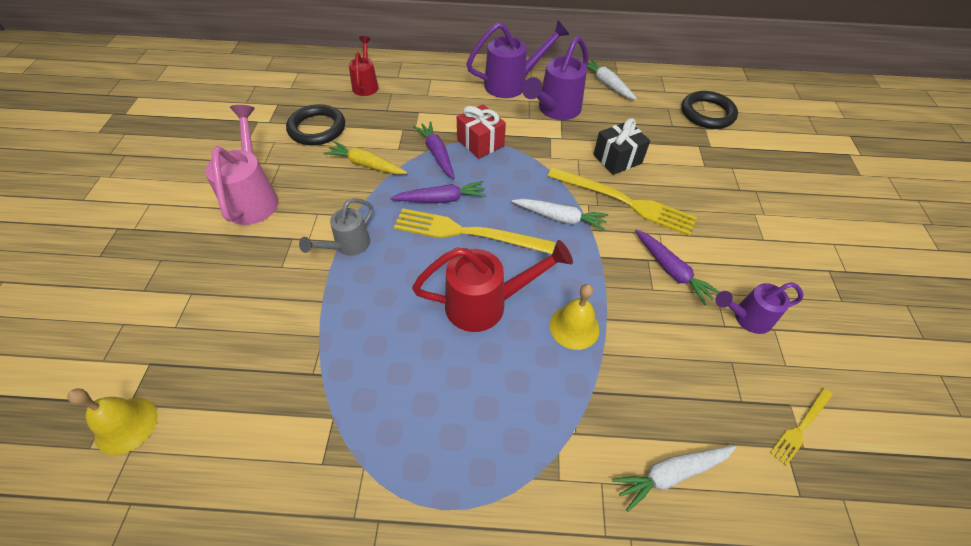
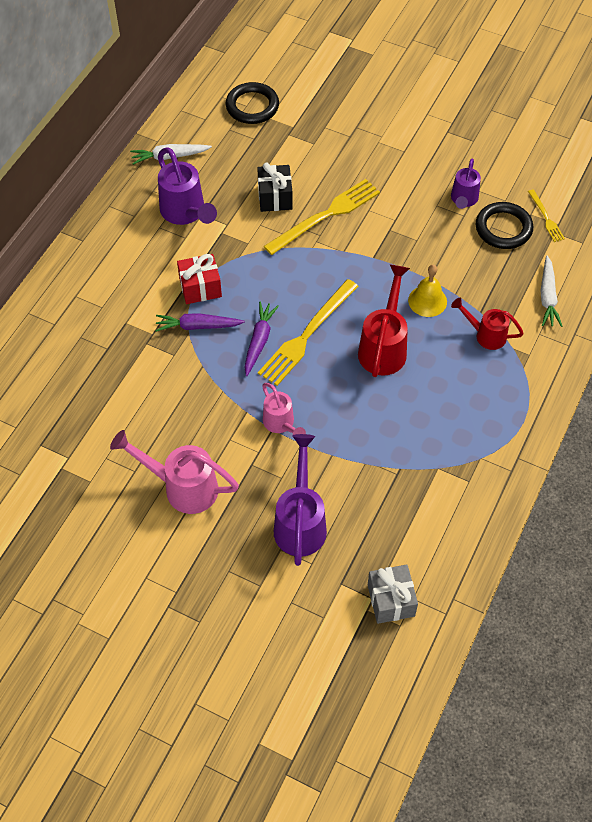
camera: 65 degrees left, 5 degrees up
yellow bell [67,388,158,455] -> grey gift [368,564,418,624]
black ring [286,104,345,145] -> black ring moved to [476,202,533,249]
grey watering can [299,198,374,256] -> pink watering can [262,383,306,435]
yellow carrot [323,141,407,174] -> none
red watering can [349,36,379,96] -> red watering can moved to [451,298,524,350]
purple watering can [466,20,570,98] -> purple watering can moved to [274,434,327,566]
white carrot [512,199,608,231] -> none
purple carrot [635,230,720,306] -> none

